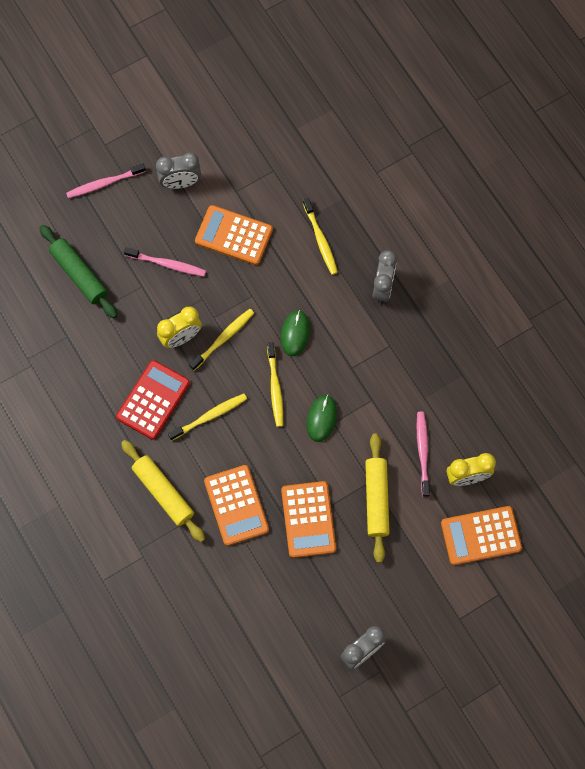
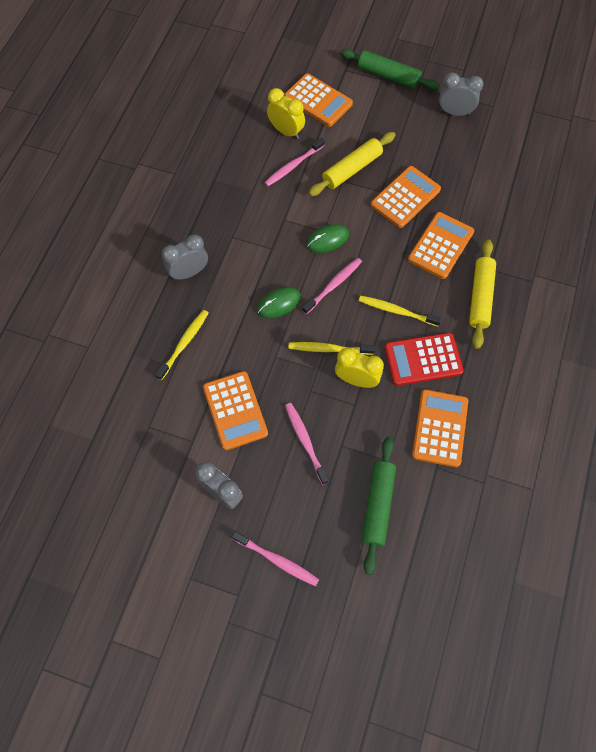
camera: 130 degrees left, 5 degrees down
yellow toothbrush [267,342,283,427] -> pink toothbrush [302,258,362,314]
none -> green rolling pin [340,49,440,90]
none -> orange calculator [412,389,468,467]

